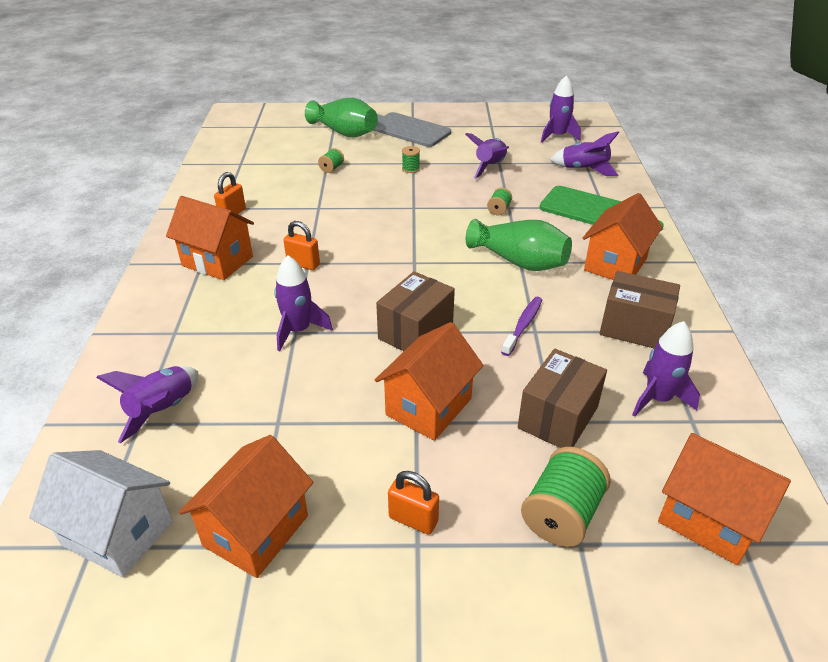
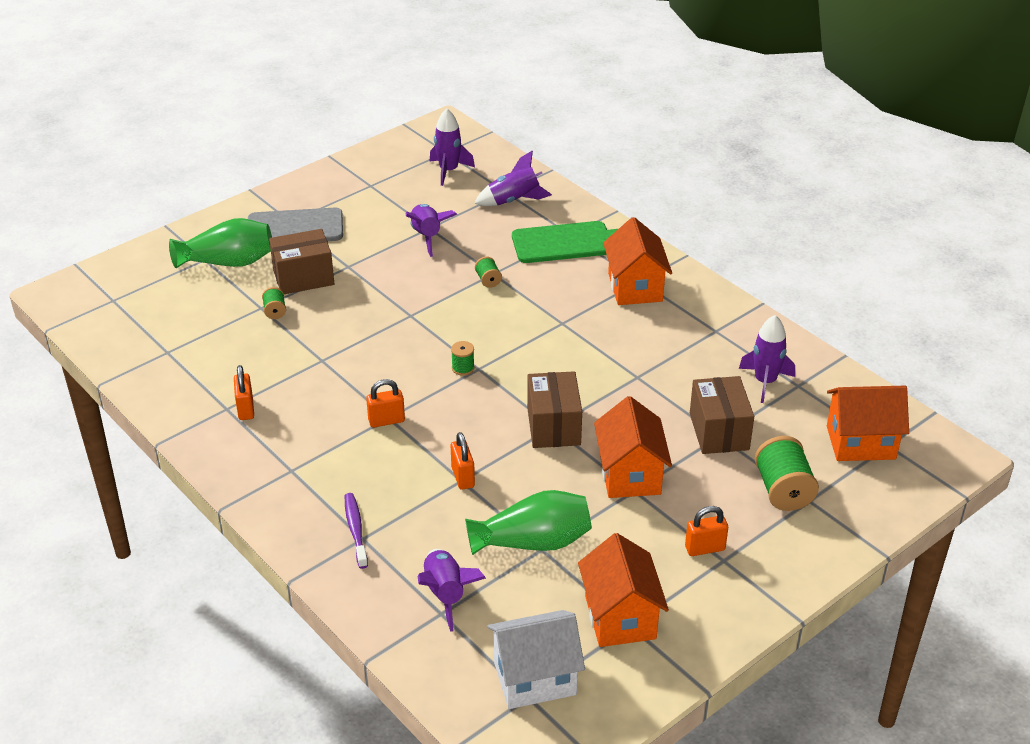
camera: 40 degrees left, 0 degrees up
orange house [166,196,254,280] -> none
purple rocket [274,256,333,351] -> orange padlock [451,432,475,490]
green spool [402,146,420,173] -> green spool moved to [451,341,475,376]
green vase [466,219,572,271] -> green vase moved to [465,490,592,555]
purple toothbrush [501,297,542,356] -> purple toothbrush moved to [345,493,368,569]
brown box [599,271,680,349] -> brown box moved to [269,229,334,294]

